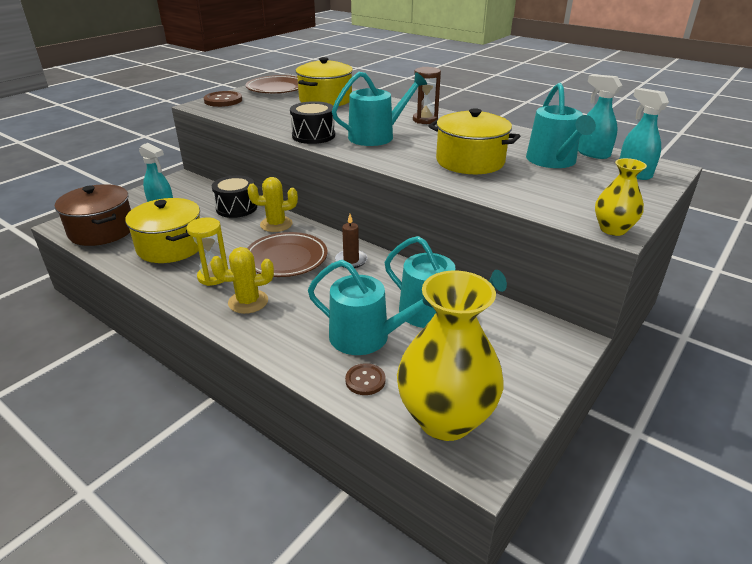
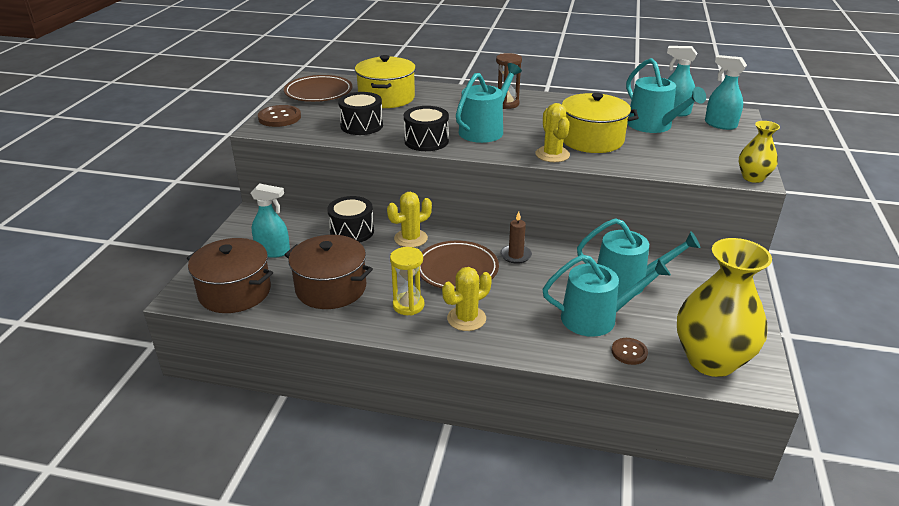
camera: 25 degrees left, 0 degrees up
yellow pot [125,198,200,263] -> brown pot [284,235,373,309]
none -> black drum [338,92,383,135]
none -> yellow cactus [535,103,570,162]

